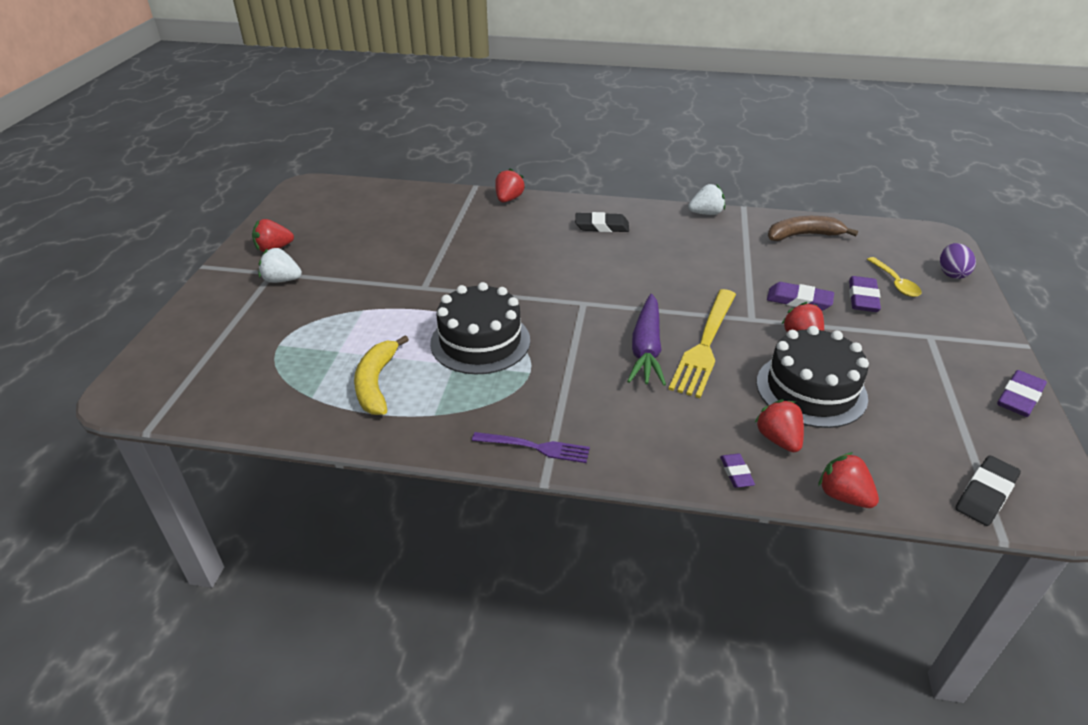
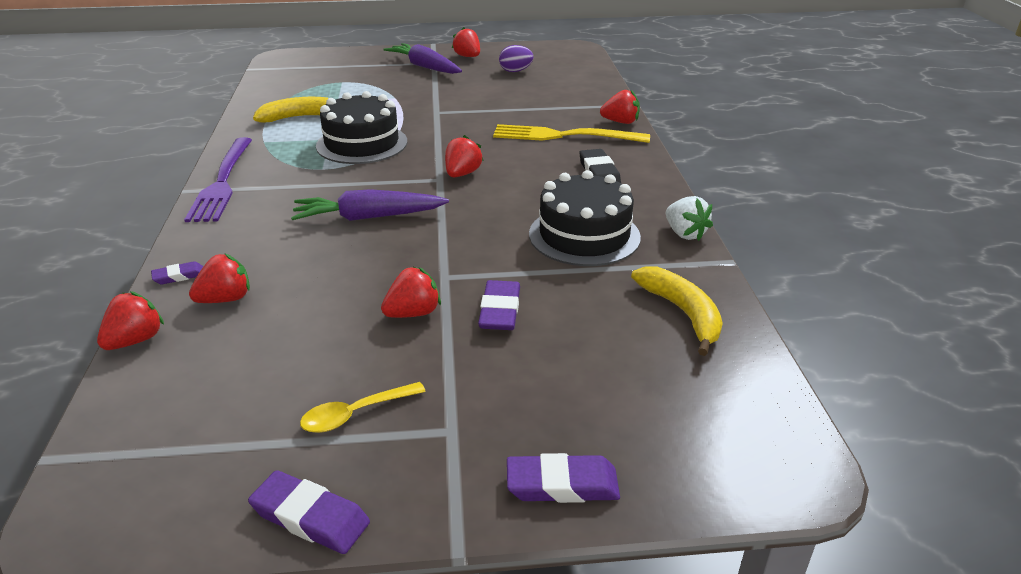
camera: 75 degrees right, 5 degrees down
white strawberry [258,248,302,283] -> purple carrot [383,43,462,74]
purple fork [472,432,590,463] -> purple fork [184,137,252,222], size x1.73
yellow fork [668,289,736,398] -> yellow fork moved to [493,124,650,143]
black cake [756,326,869,428] -> black cake moved to [529,170,641,266]
brown banana [768,216,858,241] -> yellow banana [631,266,723,356]
purple eraser [849,276,881,312] -> purple eraser moved to [507,453,620,503]
yellow spoon [867,257,921,297] -> yellow spoon moved to [300,382,426,433]
purple egg [940,243,976,279] -> purple egg moved to [499,45,533,72]
black eraser [956,455,1021,526] -> none
none -> red strawberry [445,135,484,177]

